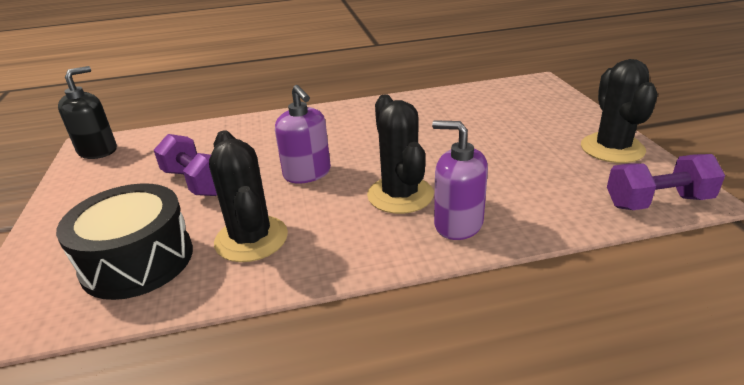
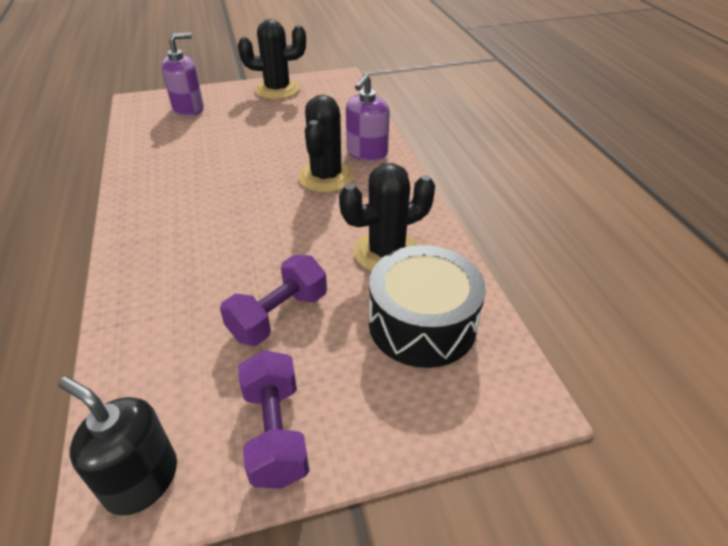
camera: 95 degrees left, 10 degrees up
purple soap dispenser [275,85,331,184] -> purple soap dispenser moved to [161,33,204,116]
black cactus [367,94,434,214] -> black cactus turned 60 degrees counterclockwise [298,95,354,192]
purple dumbbell [607,154,725,210] -> purple dumbbell moved to [238,350,309,489]

